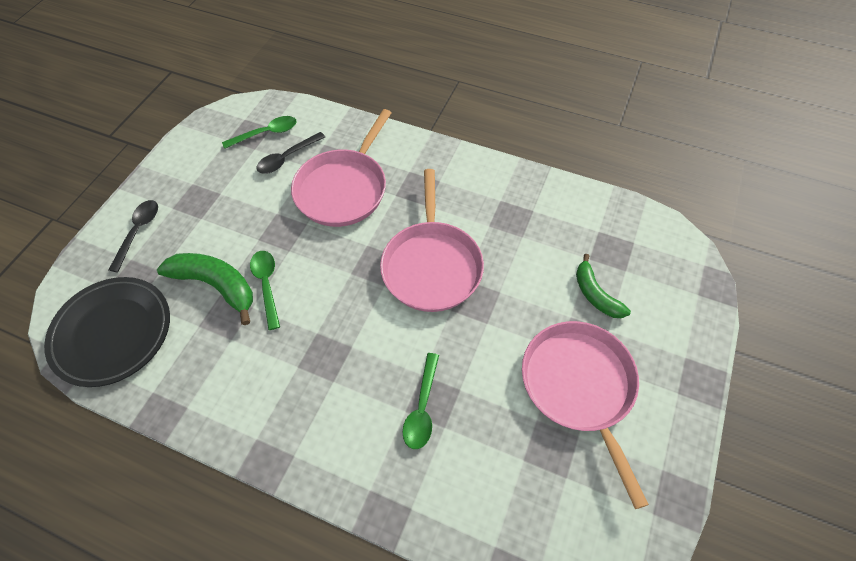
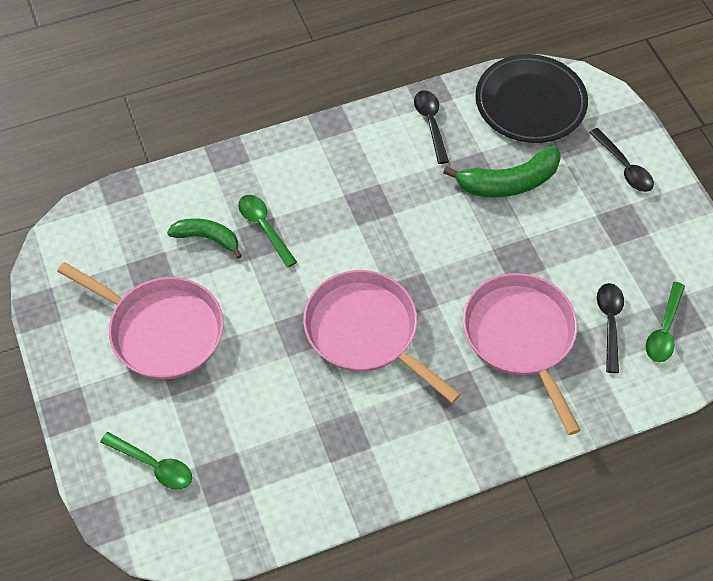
camera: 135 degrees right, 0 degrees up
green spoon [250,251,280,330] -> green spoon moved to [100,432,192,490]
green banana [576,254,631,318] -> green banana moved to [167,218,242,259]
none -> black spoon [414,90,449,164]

